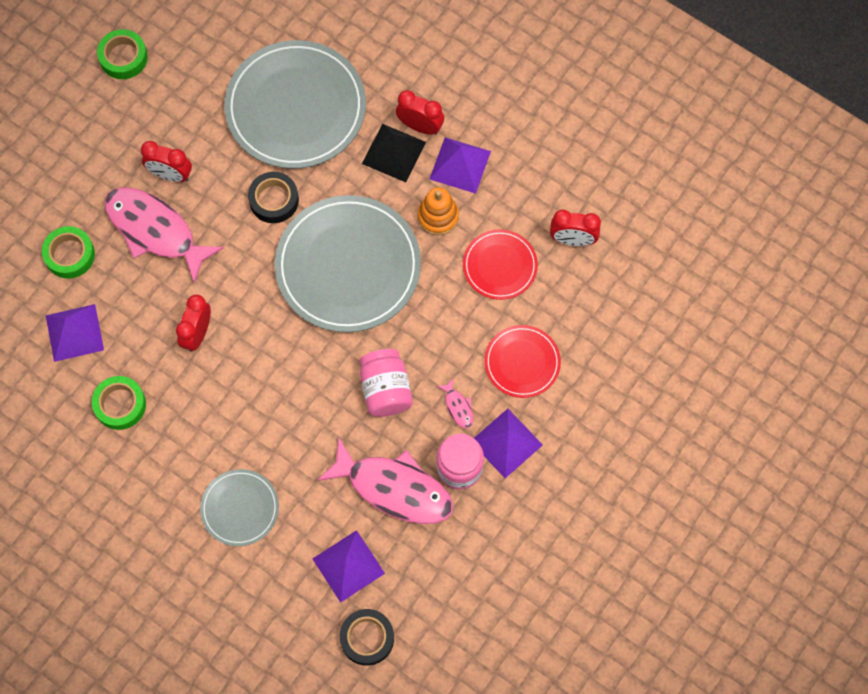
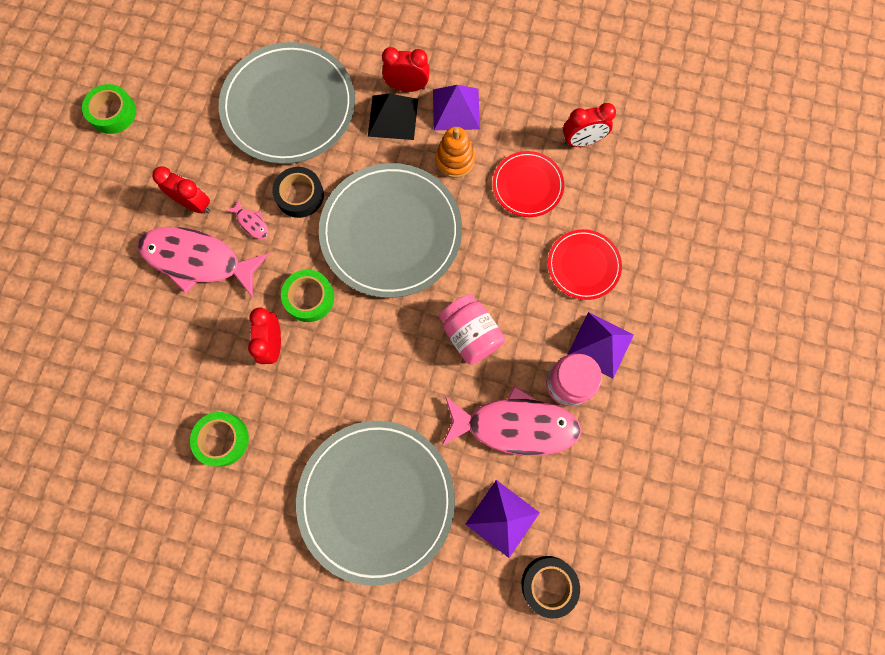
camera: 20 degrees left, 5 degrees up
green tape [42,226,95,279] -> green tape moved to [281,269,334,322]
purple pyramid [46,304,104,362] -> none
red clock [141,141,192,182] -> red clock turned 150 degrees counterclockwise [152,166,210,213]
grey plate [200,469,279,546] -> grey plate [296,421,455,586], size x1.95
pink fish [437,378,473,429] -> pink fish moved to [226,199,268,239]

